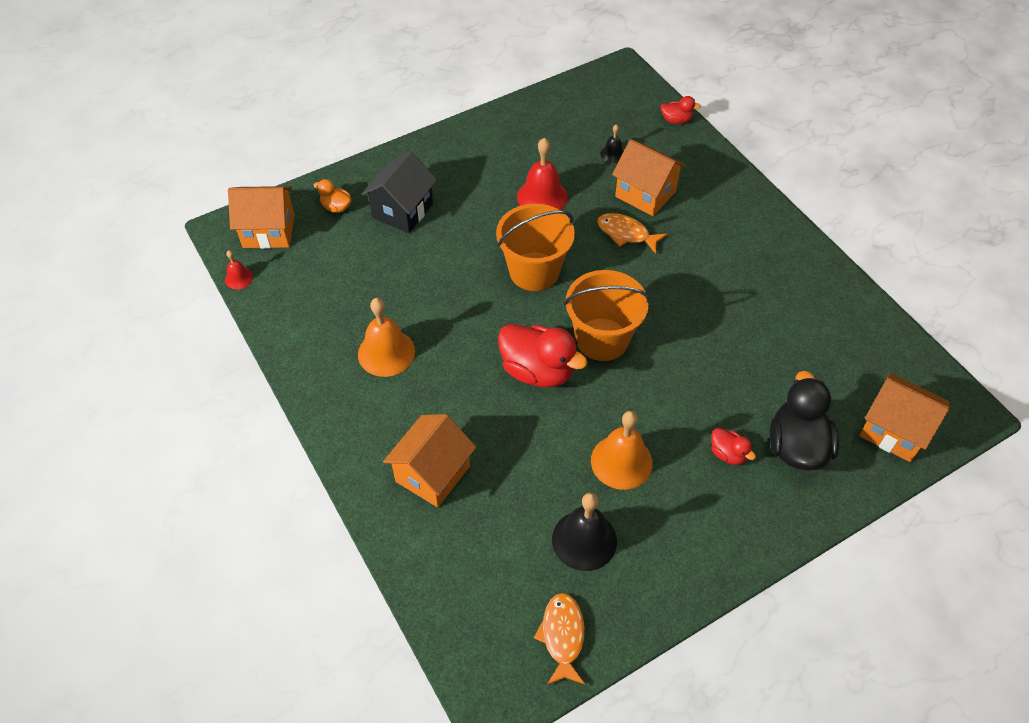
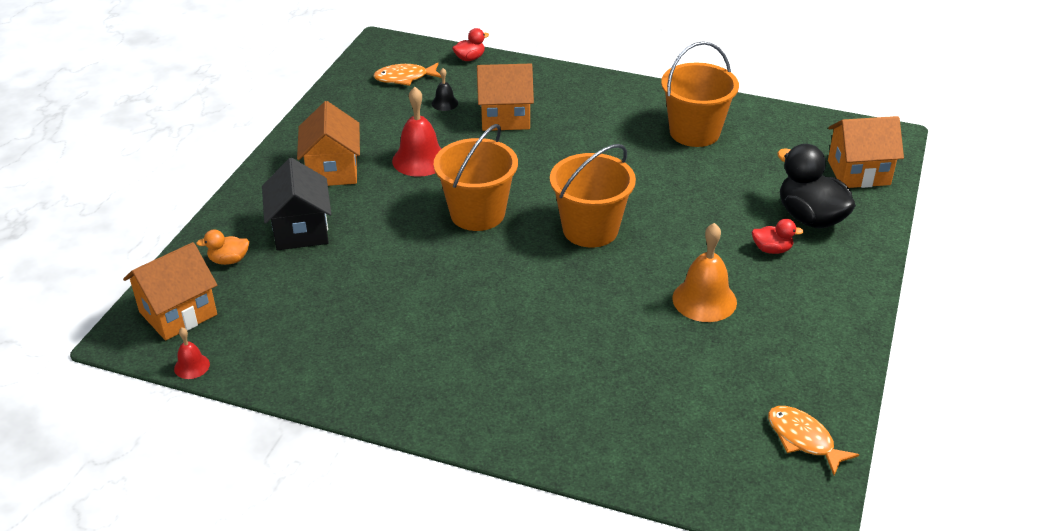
camera: 40 degrees left, 15 degrees down
orange bell [358,298,415,377] -> none
orange house [383,414,476,507] -> orange house moved to [297,101,360,186]
red duck [498,324,588,388] -> none
black bell [552,493,617,571] -> none
orange fish [597,213,667,254] -> orange fish moved to [373,63,442,86]
none -> orange bucket [661,41,739,147]

